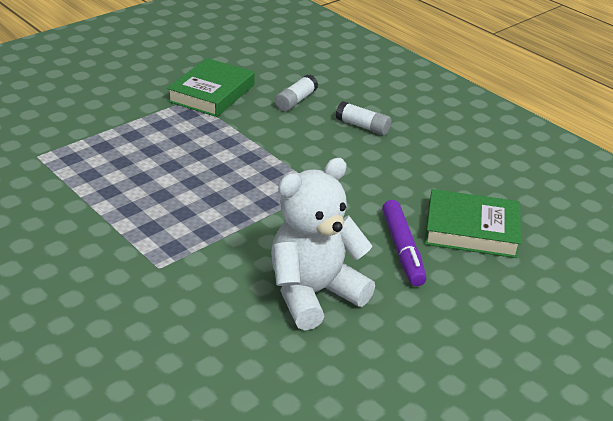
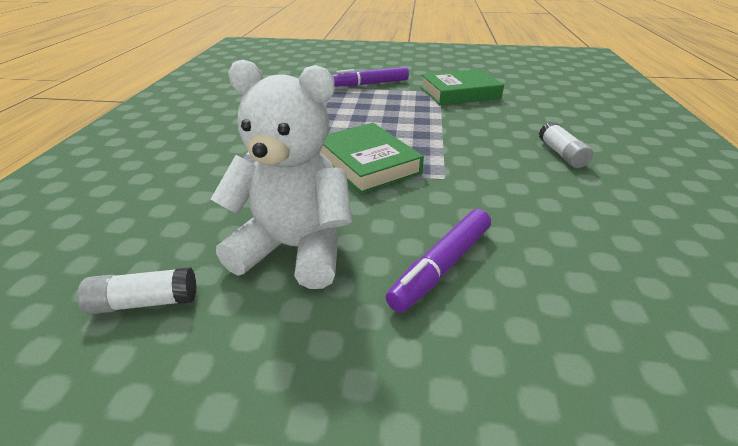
camera: 50 degrees right, 0 degrees up
white glue stick [275,74,318,111] -> white glue stick moved to [77,267,197,314]
green book [425,189,521,258] -> green book moved to [320,123,424,194]
none -> purple marker [332,67,409,87]

